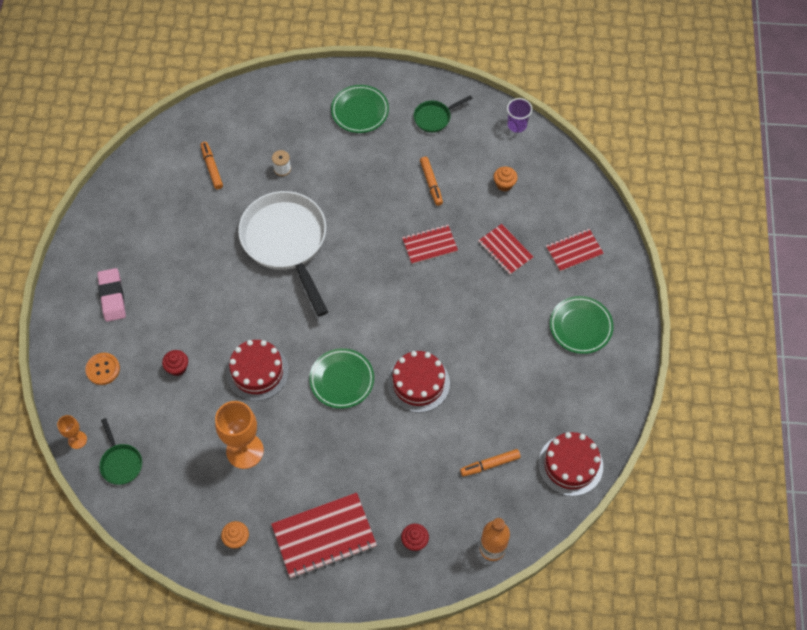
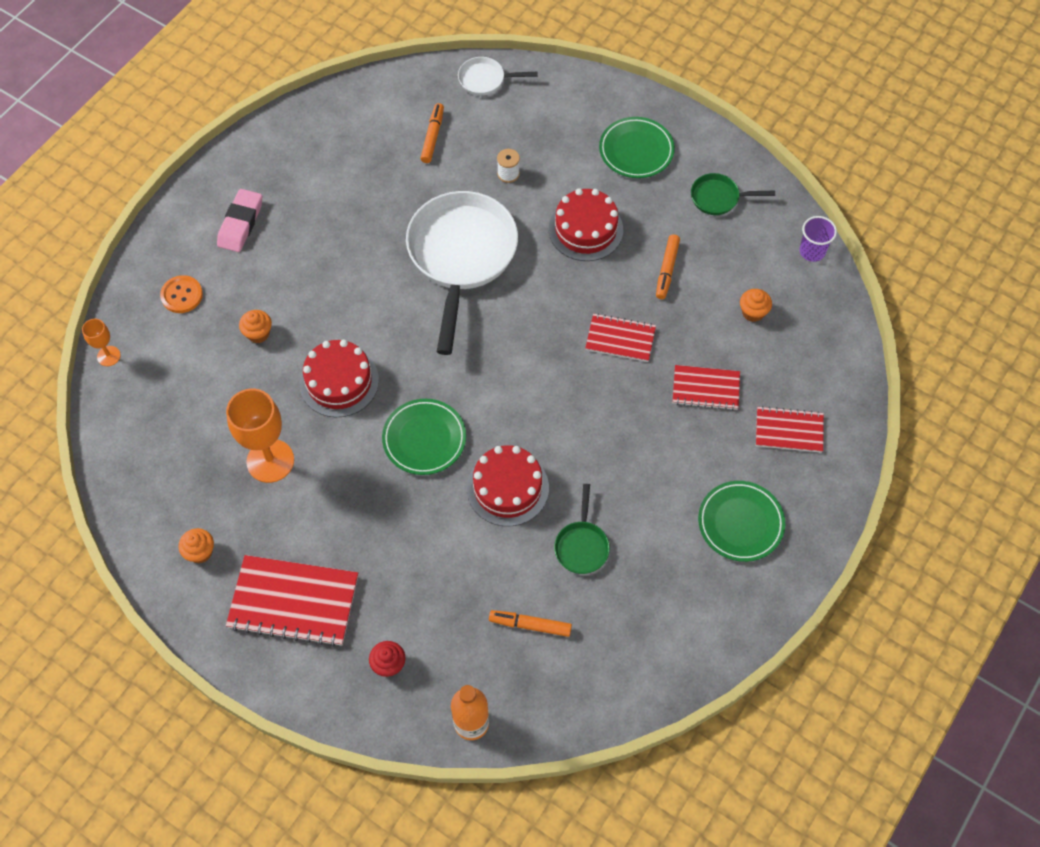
camera: 30 degrees right, 0 degrees up
green pan [99,418,142,485] -> green pan moved to [554,484,610,574]
red cupcake [162,350,188,376] -> orange cupcake [239,310,272,343]
red notebook [478,224,533,275] -> red notebook turned 75 degrees counterclockwise [673,365,740,410]
red cake [538,432,603,496] -> red cake moved to [549,188,623,261]
none -> white pan [458,57,538,96]

